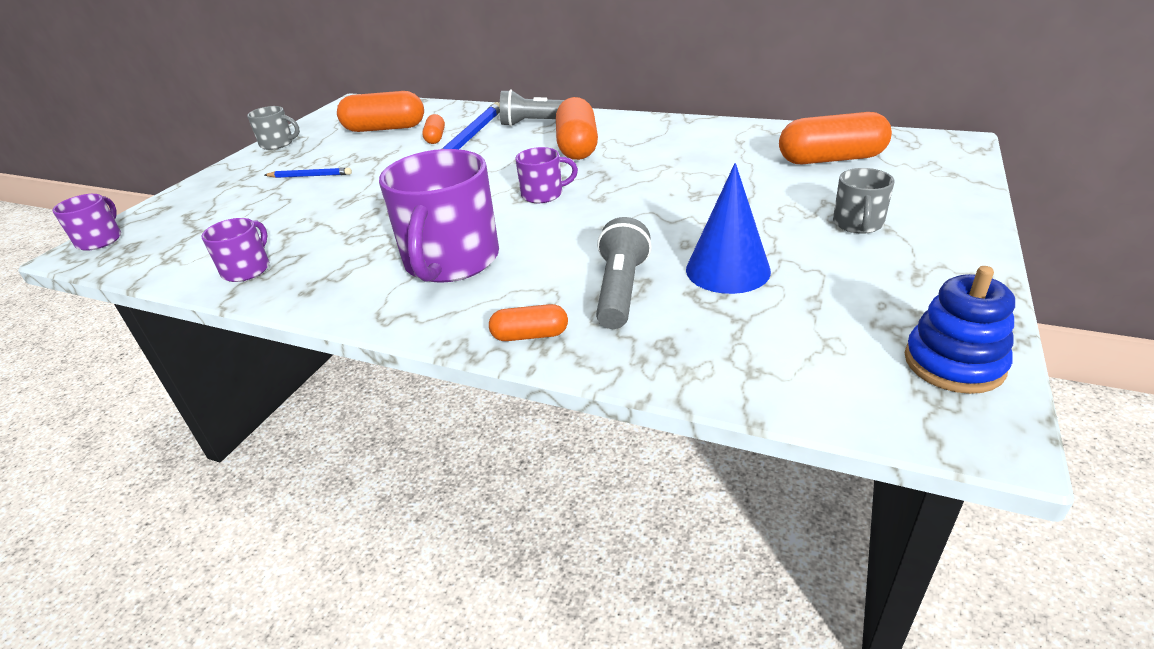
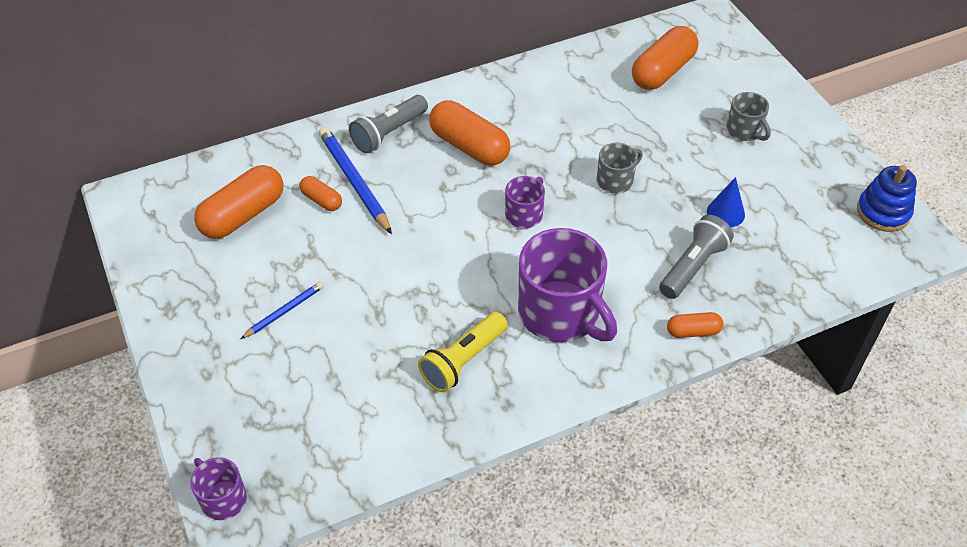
camera: 50 degrees left, 15 degrees up
purple mug [201,218,269,282] -> none
grey mug [247,106,300,150] -> grey mug moved to [597,143,643,194]
orange capsule [489,304,568,341] -> orange capsule turned 45 degrees clockwise [667,312,723,338]
grey flashlight [596,217,652,329] -> grey flashlight turned 75 degrees clockwise [659,215,734,299]
blue cone [686,163,771,294] -> blue cone [707,177,745,227], size x0.64
none -> yellow flashlight [418,312,508,392]

